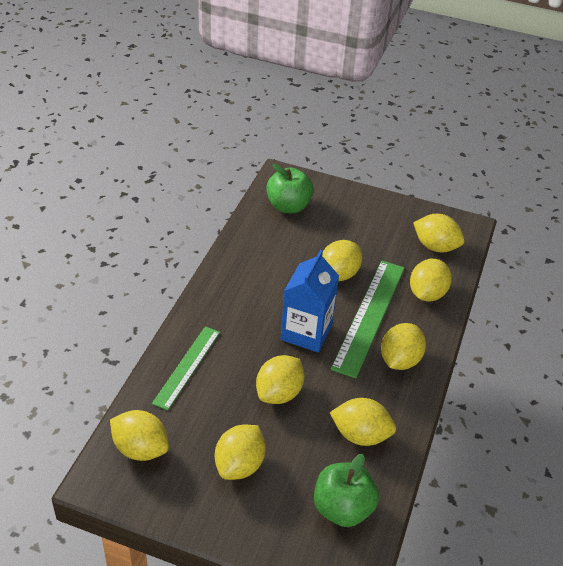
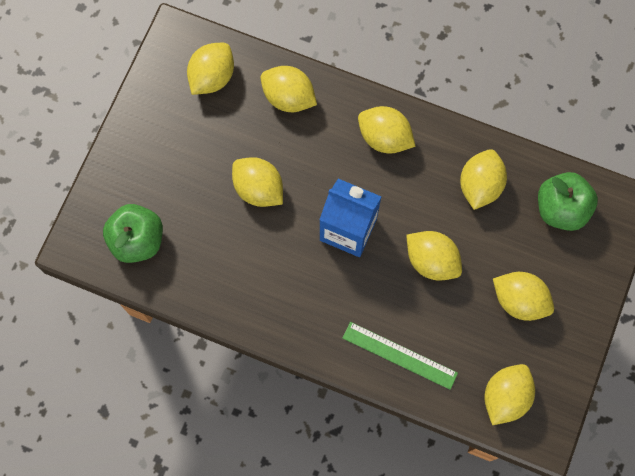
camera: 85 degrees left, 30 degrees up
green ruler [331,261,405,378] -> none

